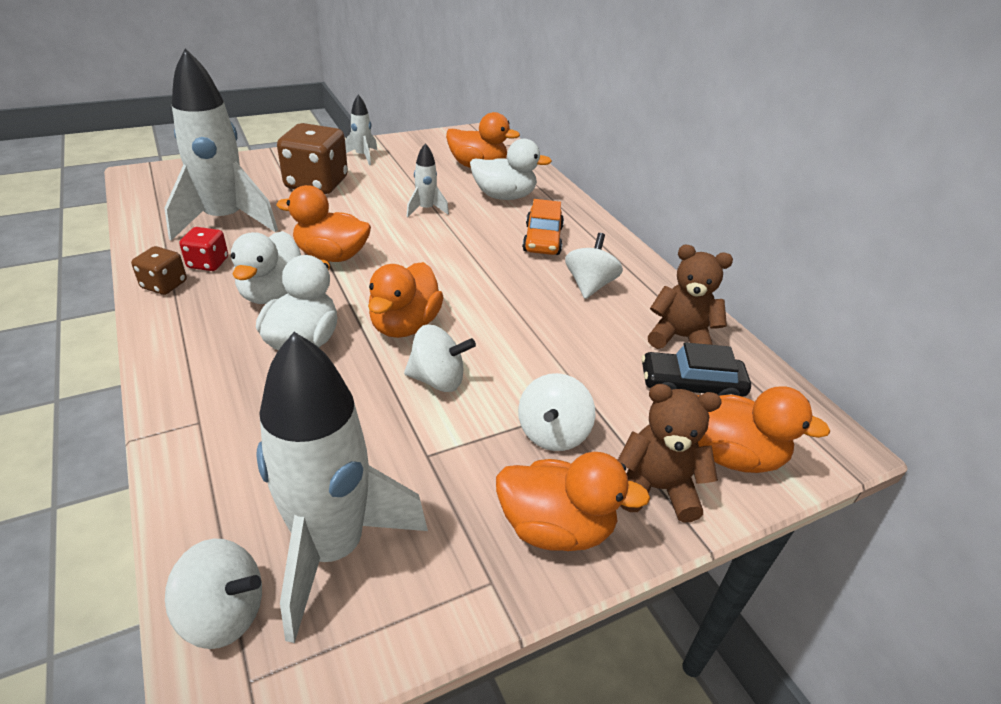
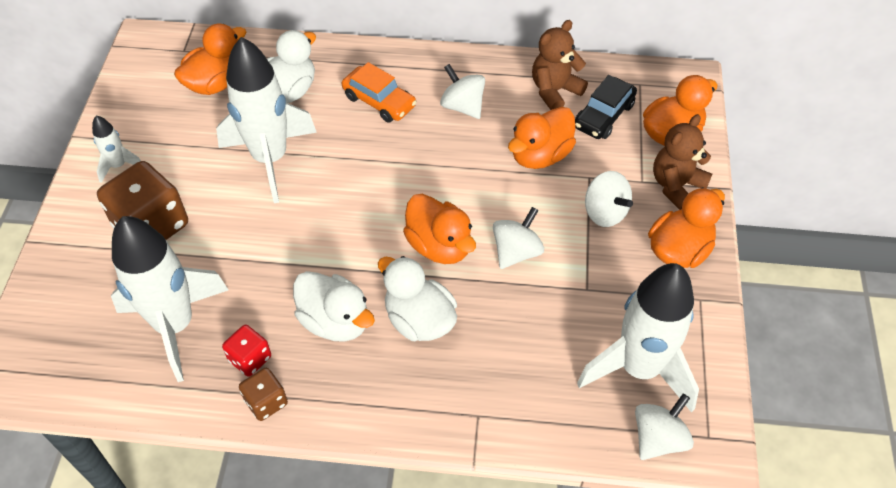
camera: 55 degrees left, 15 degrees up
orange duck [277,185,371,262] -> orange duck moved to [508,107,576,169]
white rocket [406,143,449,217] -> white rocket [216,37,317,203], size x2.21

